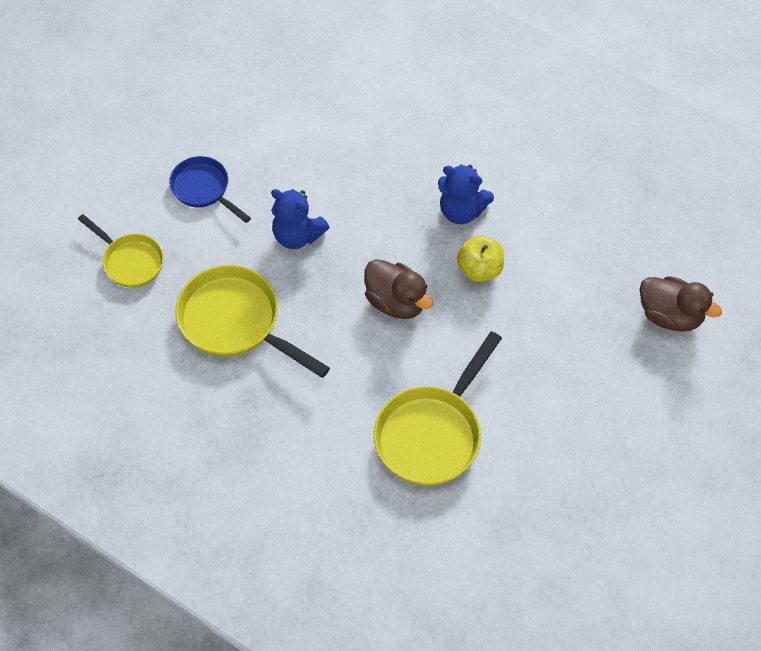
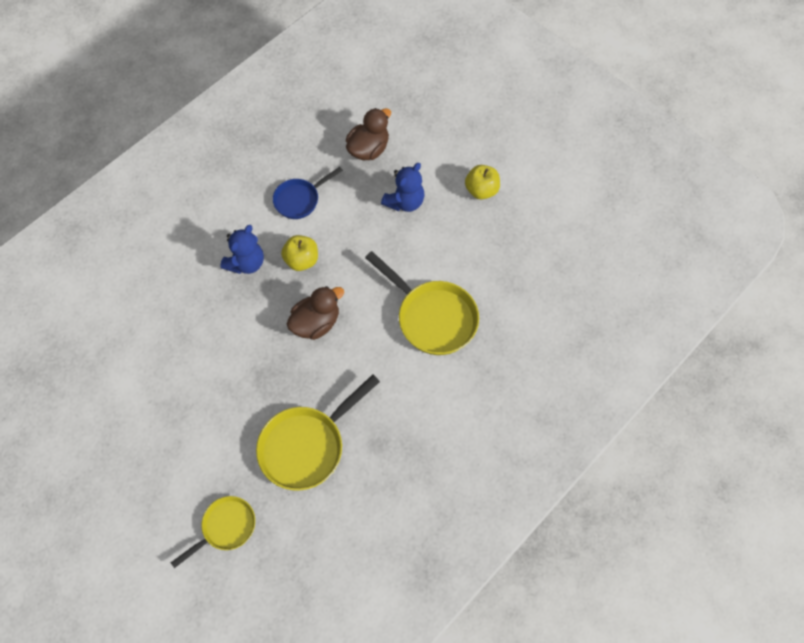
camera: 80 degrees left, 5 degrees up
blue pan [169,156,251,223] -> blue pan moved to [273,167,343,219]
blue teddy bear [271,189,330,249] -> blue teddy bear moved to [381,163,424,212]
none -> yellow apple [465,165,500,199]

